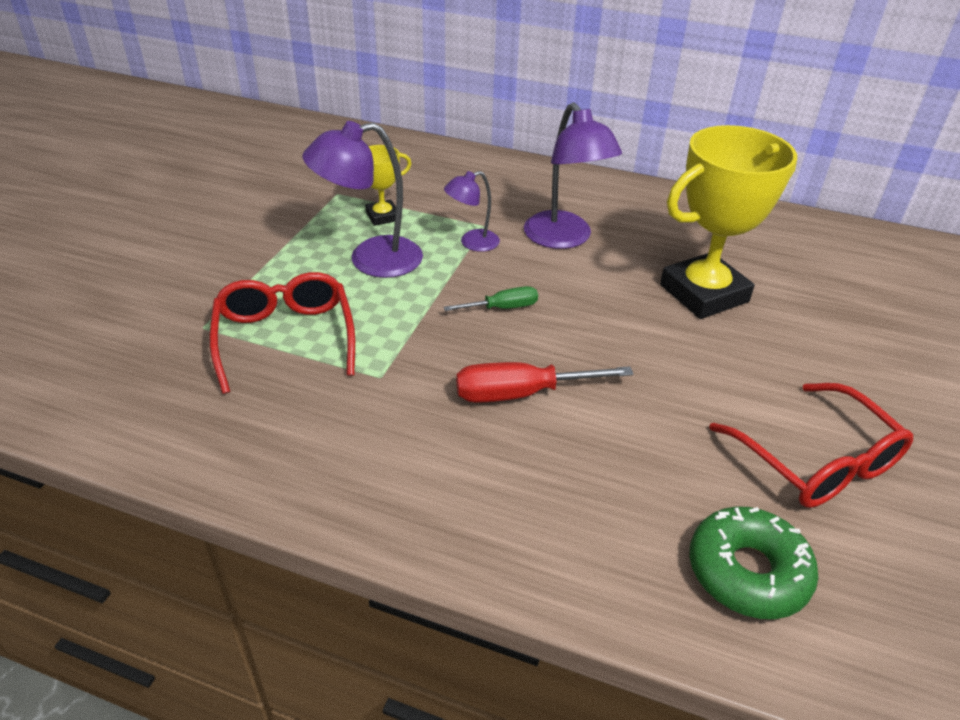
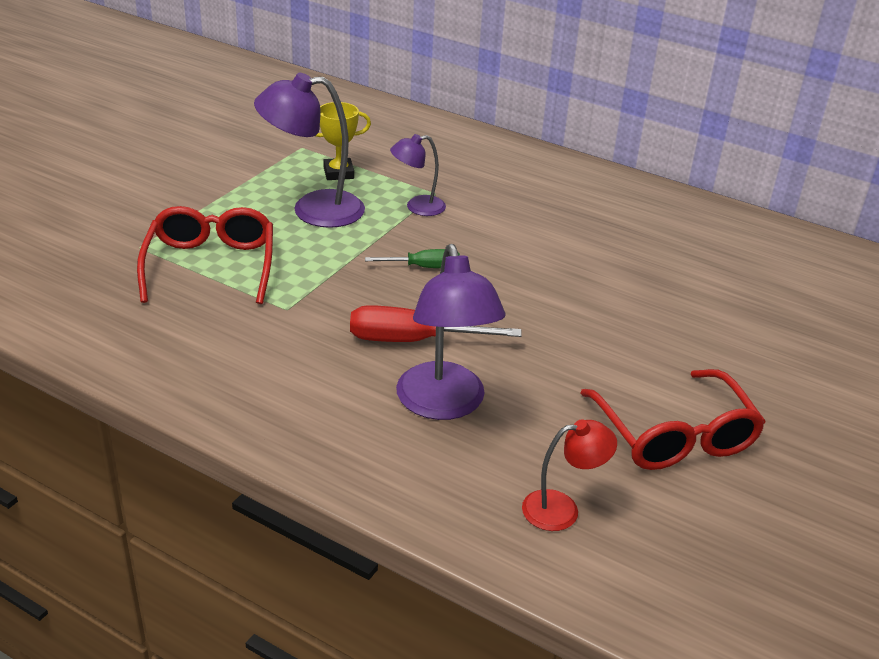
camera: 10 degrees right, 5 degrees down
purple lamp [524,102,622,249] -> purple lamp moved to [396,244,506,420]
yellow trophy [660,125,797,319] -> none
green donut [689,506,818,619] -> red lamp [522,419,617,531]

